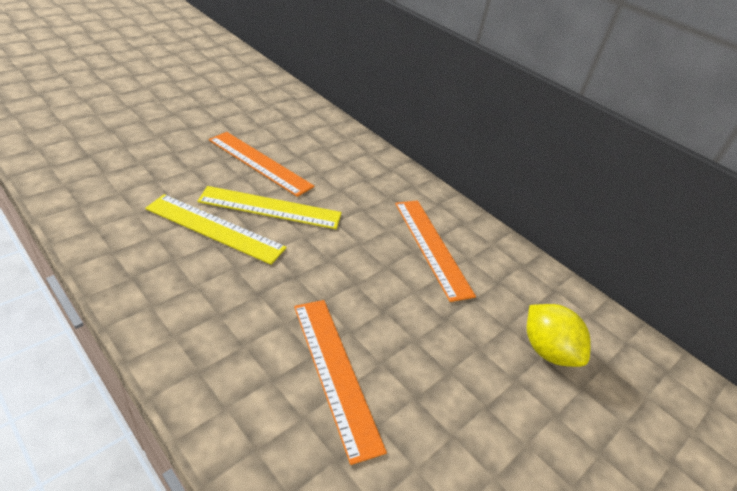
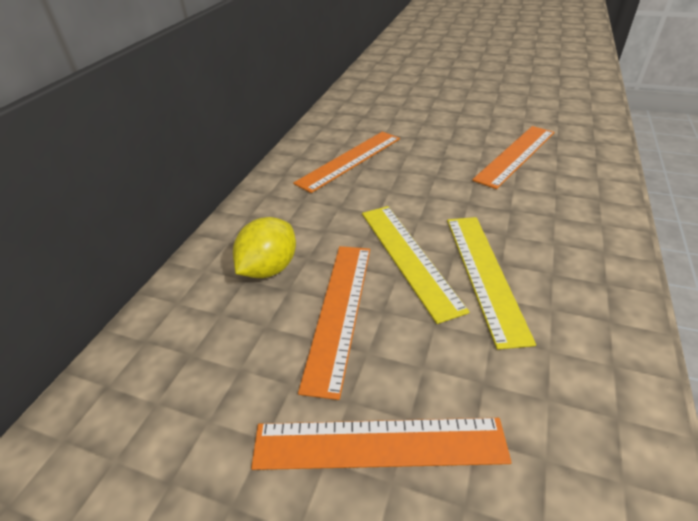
camera: 110 degrees left, 0 degrees up
yellow lemon [527,304,591,367] -> yellow lemon moved to [233,217,296,278]
none -> orange ruler [251,418,512,470]

